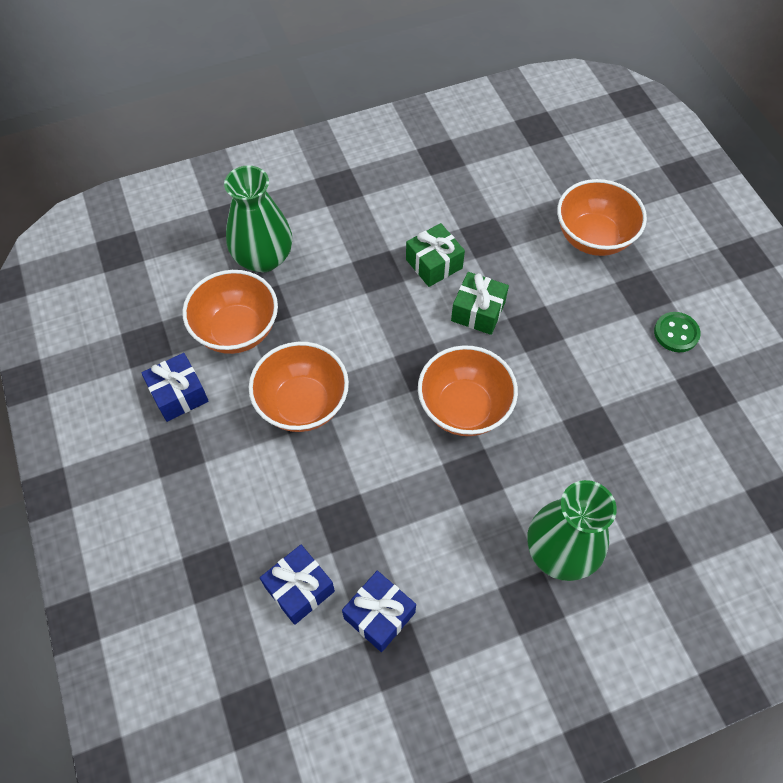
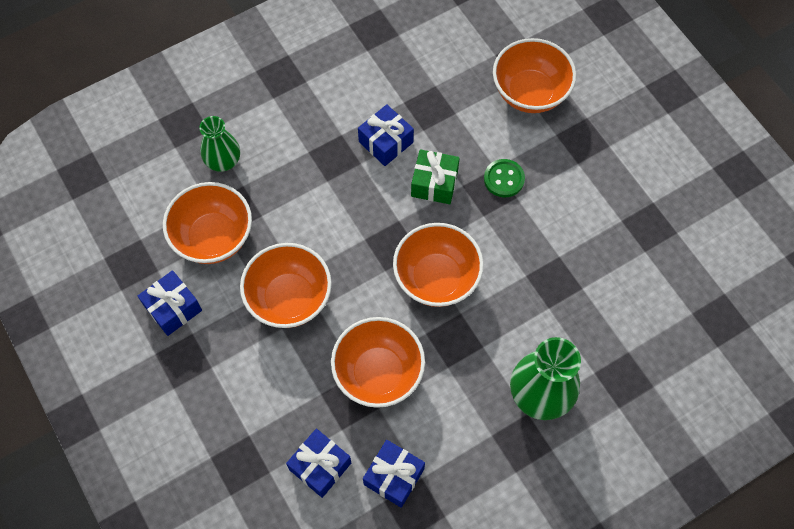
camera: 10 degrees left, 5 degrees up
green vase [224,165,292,272] -> green vase [200,116,240,172], size x0.63
green gift [406,223,465,287] -> blue gift [358,104,414,166]
green button [654,312,701,352] -> green button moved to [484,159,525,197]
none -> orange bowl [331,317,425,408]

